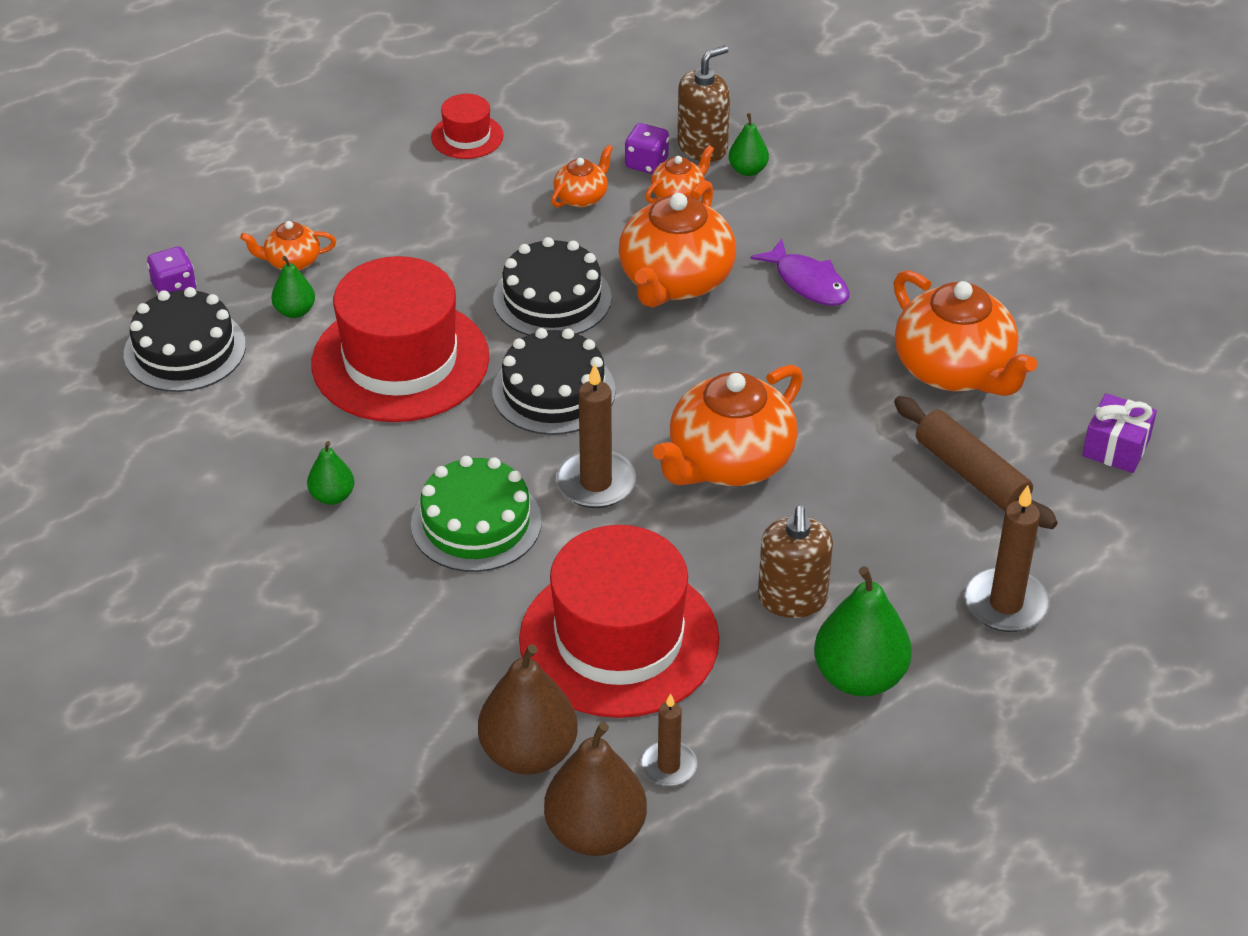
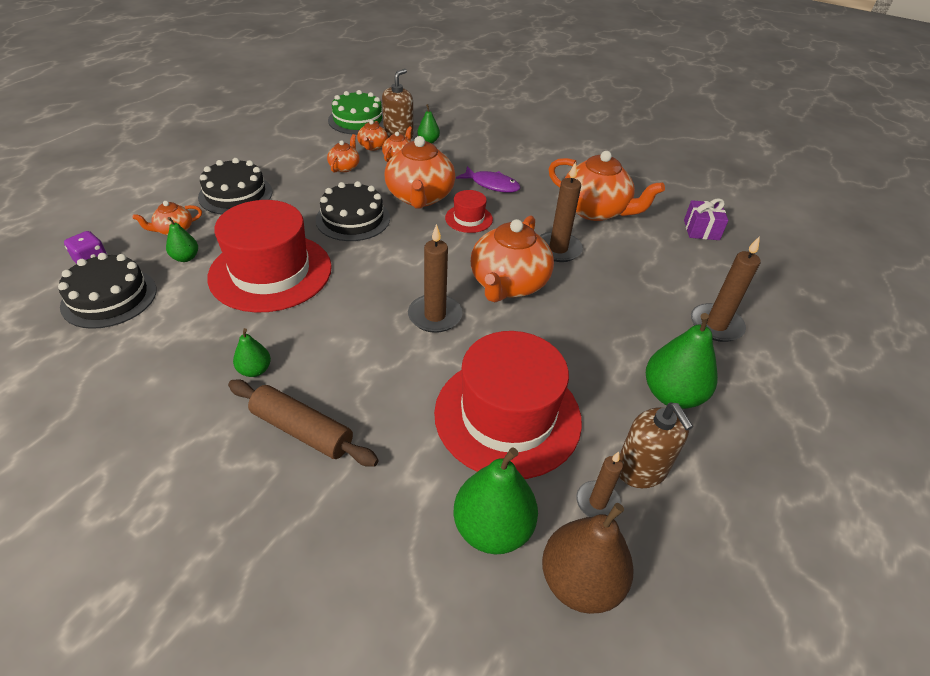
camera: 25 degrees left, 0 degrees up
green cake [411,456,542,572] -> green cake moved to [328,90,384,135]
red hat [431,94,504,159] -> red hat moved to [445,190,493,233]
brown pear [478,644,578,775] -> green pear [454,447,538,554]
black cake [492,328,616,435] -> black cake moved to [198,158,273,215]
purple dice [625,123,669,174] -> orange teapot [357,120,388,151]
brown soap dispenser [758,506,833,618] -> brown soap dispenser moved to [619,403,693,488]
brown rolling pin [894,396,1058,529] -> brown rolling pin moved to [228,379,379,467]
none -> brown candle [540,162,583,262]

